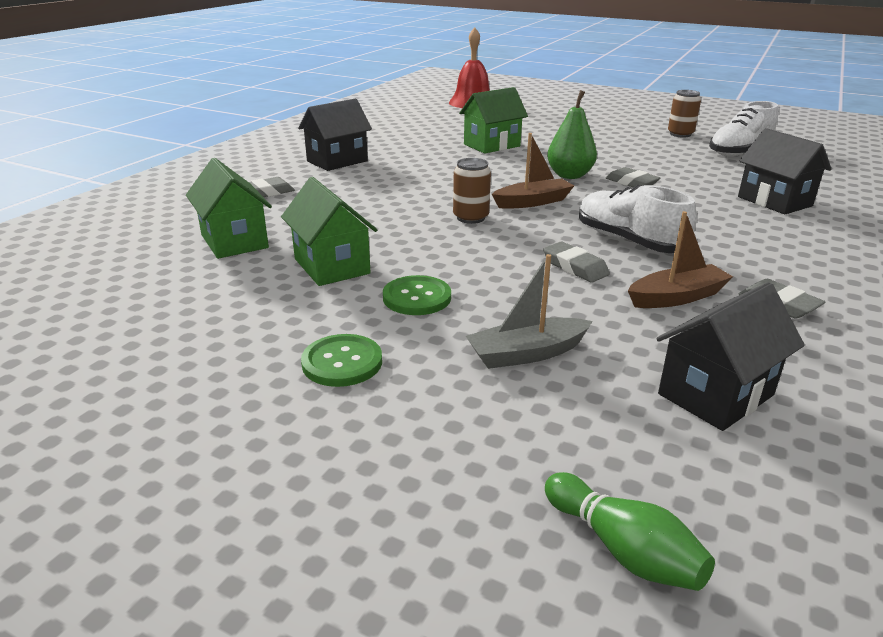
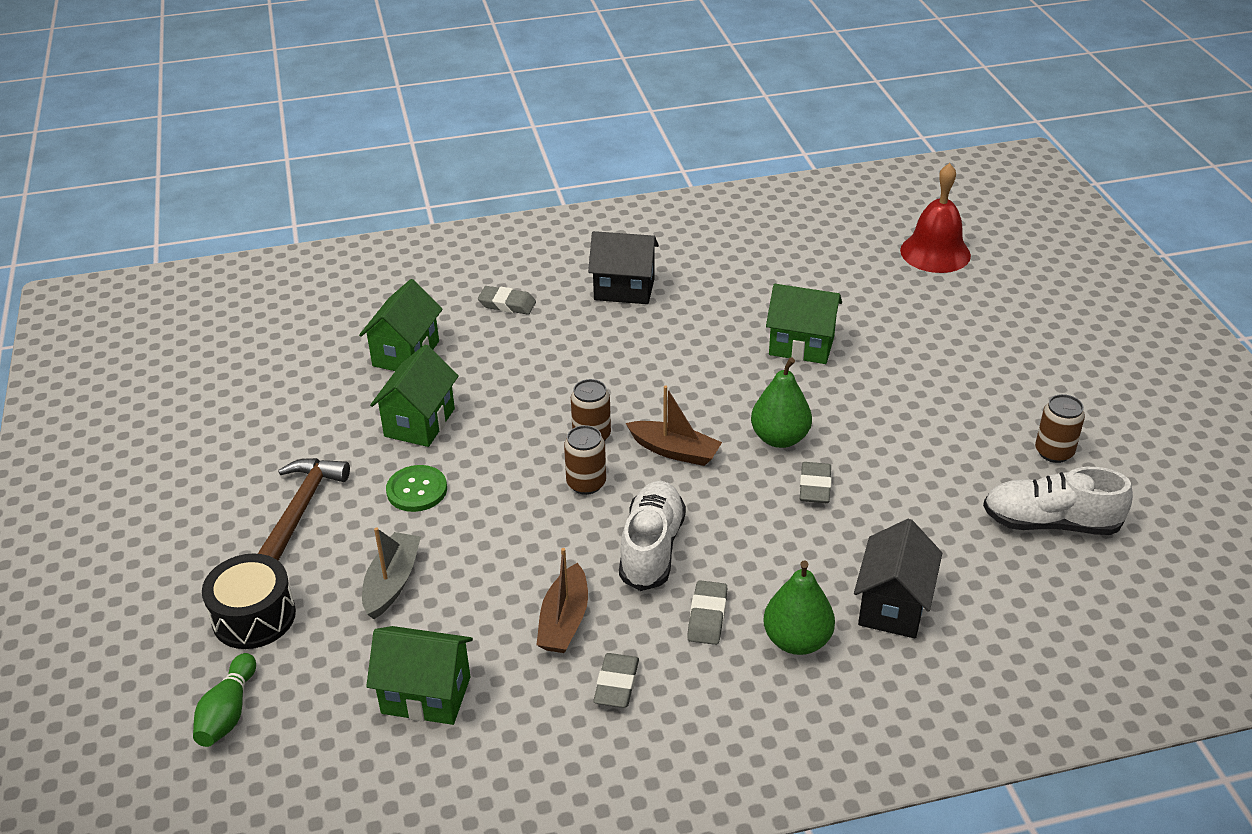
camera: 50 degrees right, 10 degrees up
green button [301,334,382,387] -> brown hammer [258,458,350,561]
grey boat [466,254,593,369] -> grey boat turned 75 degrees clockwise [362,527,421,619]
grey eraser [543,242,610,282] -> grey eraser moved to [687,580,728,645]
brown boat [628,211,733,308] -> brown boat turned 75 degrees clockwise [537,548,588,653]
black house [656,282,805,431] -> green house [366,626,473,725]
none -> black drum [202,553,296,649]
none -> brown can [564,425,606,495]
none -> green pear [763,561,835,655]

